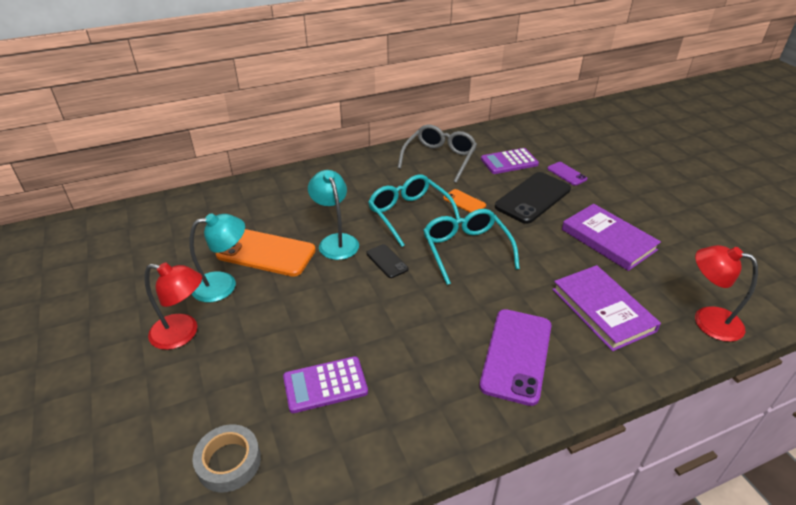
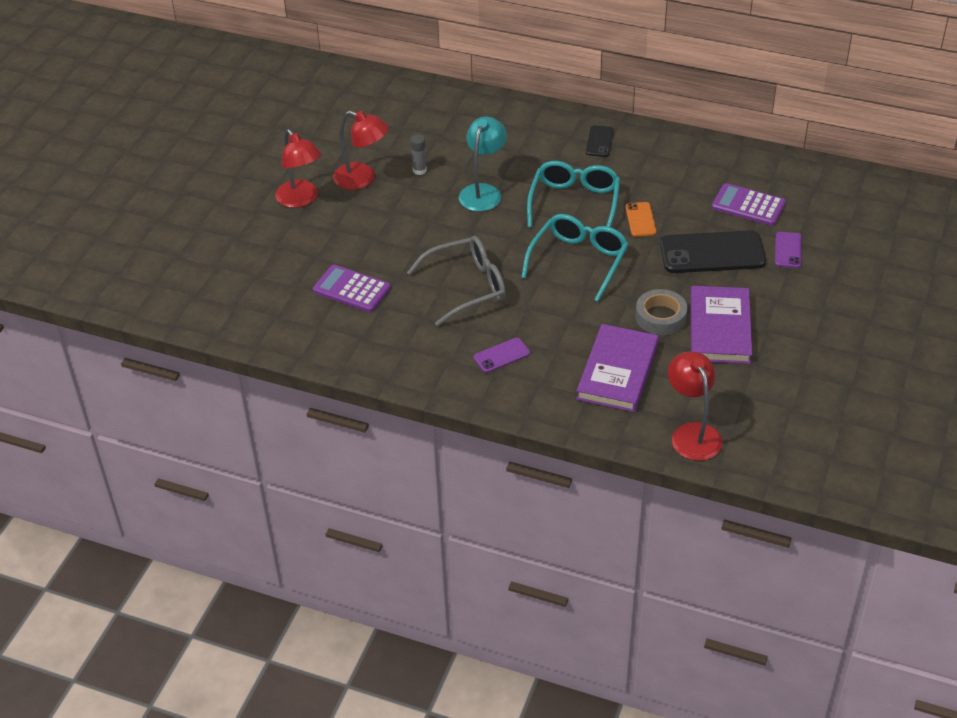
camera: 45 degrees right, 5 degrees up
turquoise lamp [189,213,245,302] -> red lamp [333,111,389,190]
grey tape [192,425,261,492] -> grey tape moved to [635,289,687,335]
orange phone [216,229,316,277] -> grey glue stick [410,135,427,175]
black phone [366,244,408,278] -> black phone moved to [586,125,614,157]
grey glasses [398,124,477,183] -> grey glasses moved to [407,236,506,326]
purple phone [479,309,551,406] -> purple phone [474,338,530,373], size x0.50

